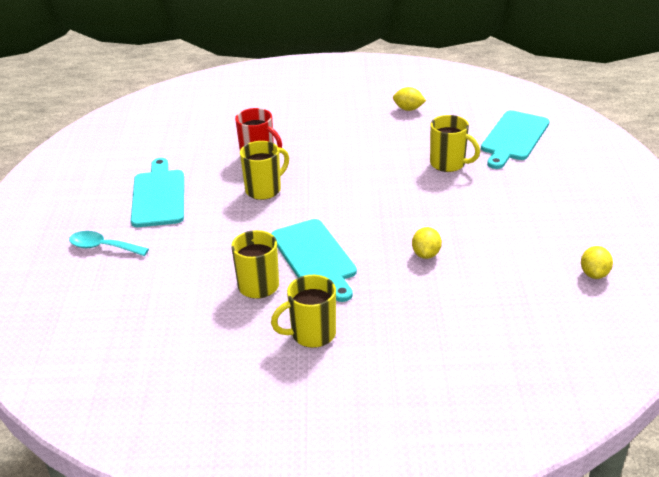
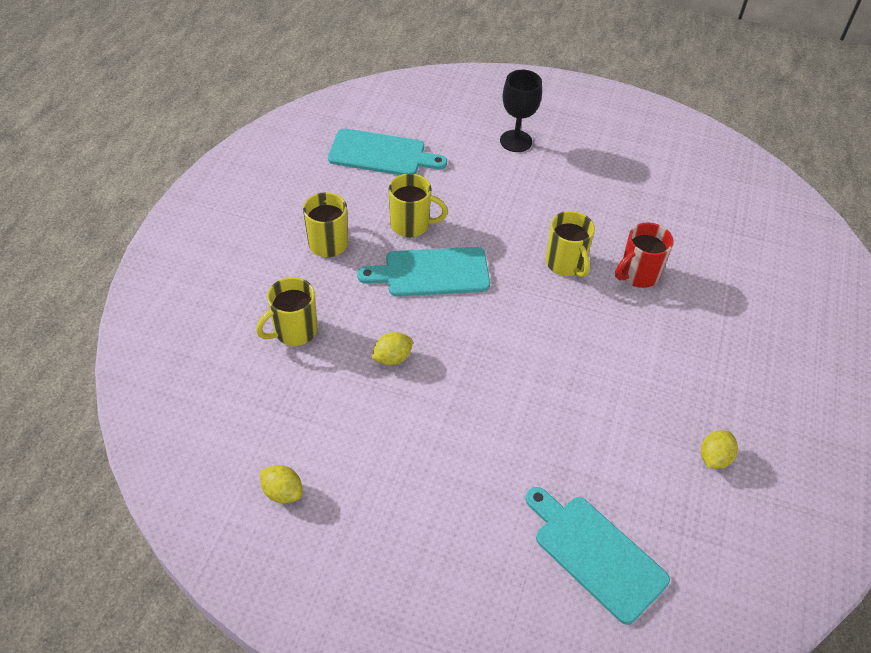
camera: 105 degrees right, 15 degrees up
turquoise spoon [69,231,149,256] -> black goblet [500,70,542,152]
turquoise cutting board [131,158,184,227] -> turquoise cutting board moved to [328,128,447,175]
yellow lemon [412,227,442,259] -> yellow lemon turned 60 degrees counterclockwise [371,332,413,365]
yellow mug [430,115,480,172] -> yellow mug moved to [256,277,317,346]

